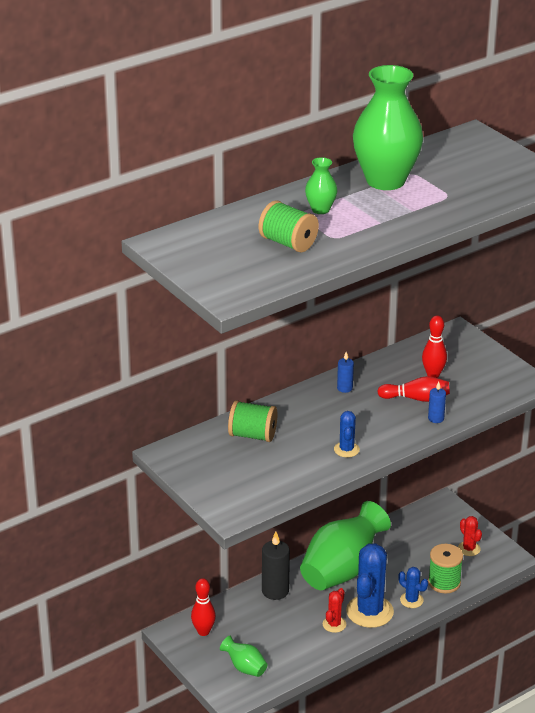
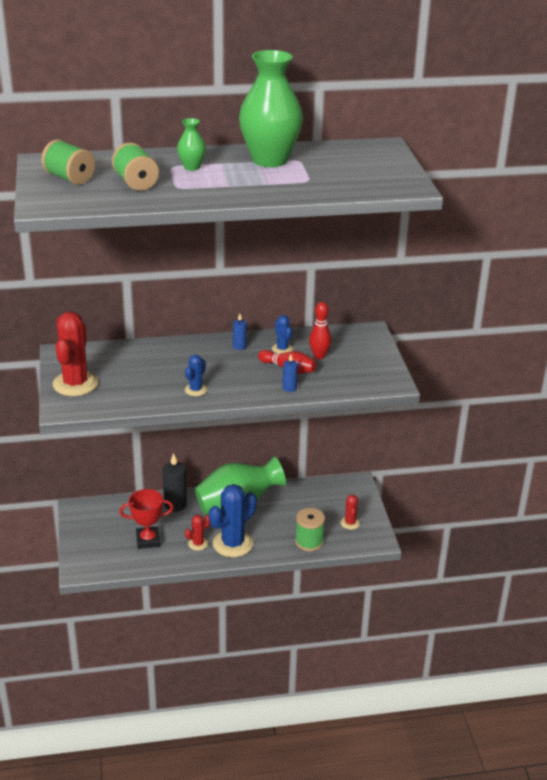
camera: 25 degrees right, 0 degrees up
red bowling pin [191,578,216,636] -> none
green vase [220,636,267,677] -> none
green spool [228,400,277,442] -> green spool moved to [41,139,95,185]
blue cactus [398,567,428,608] -> blue cactus moved to [272,315,293,354]
none -> red cactus [53,312,98,396]
none -> red trophy [119,489,174,549]

